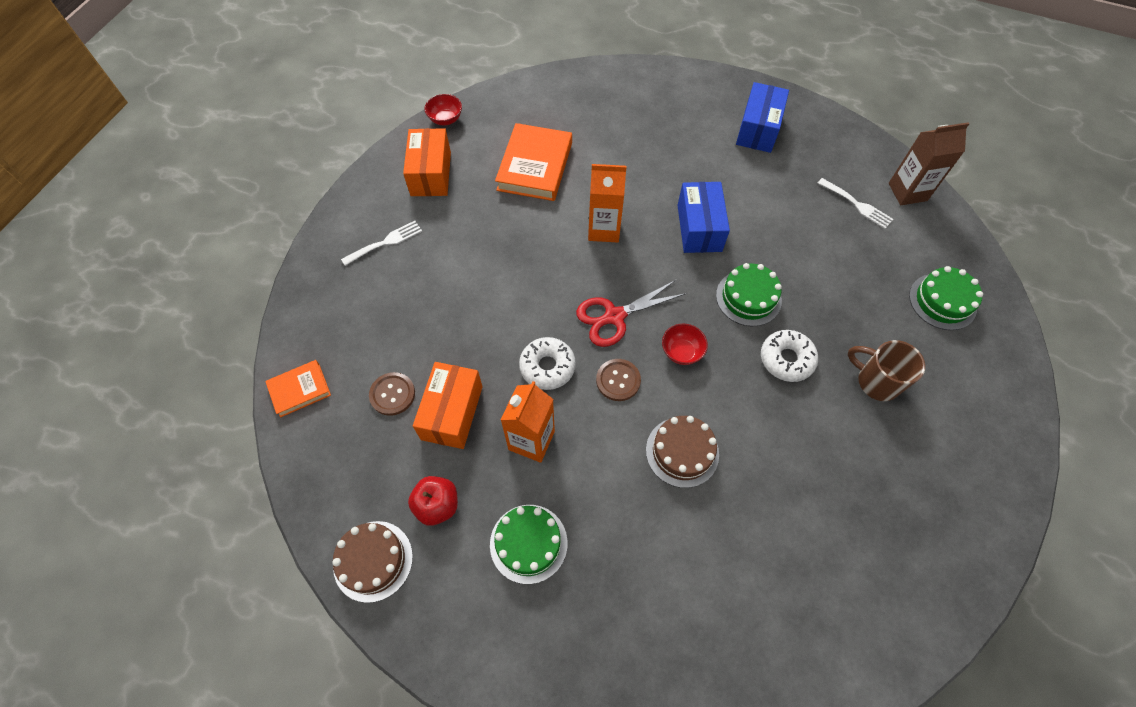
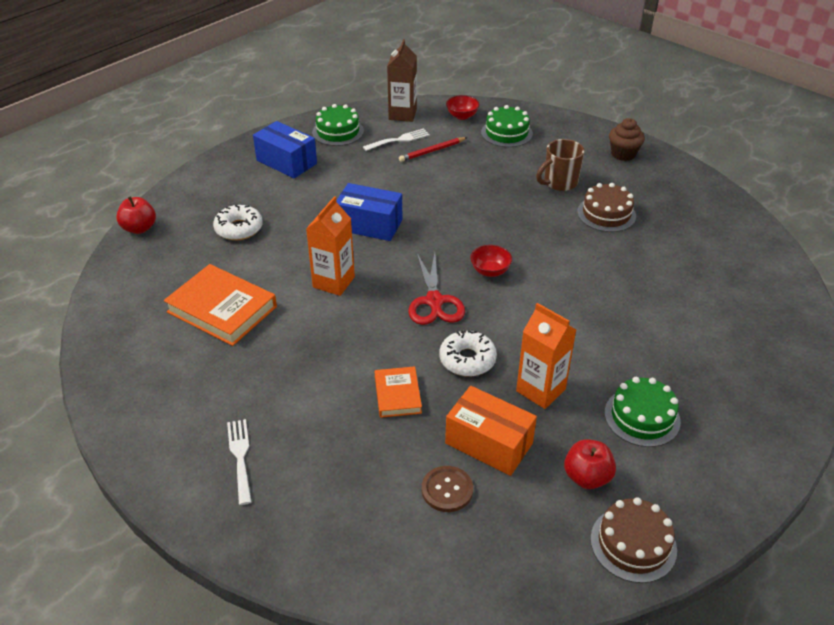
camera: 70 degrees left, 20 degrees down
orange book [265,360,331,418] -> orange book moved to [375,366,422,418]
orange box [403,128,451,196] -> none
red bowl [424,94,462,125] -> red bowl moved to [446,95,479,120]
brown button [596,359,641,401] -> none
brown cake [646,416,719,488] -> brown cake moved to [577,183,636,232]
green cake [716,263,782,326] -> green cake moved to [312,104,364,146]
white donut [761,330,818,382] -> white donut moved to [213,205,263,240]
none -> red apple [116,196,156,234]
none -> red pencil [399,137,468,162]
none -> brown cupcake [609,118,645,161]

